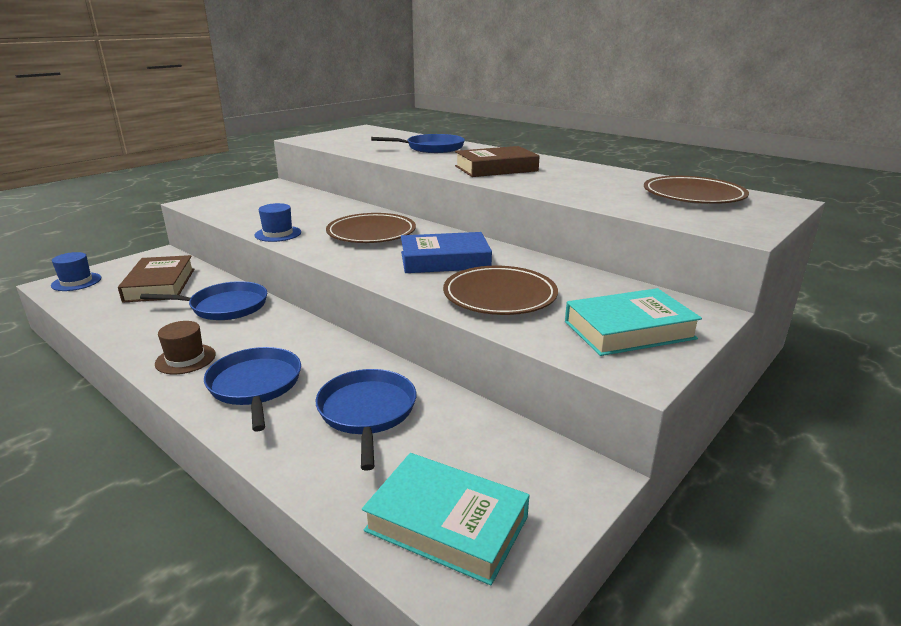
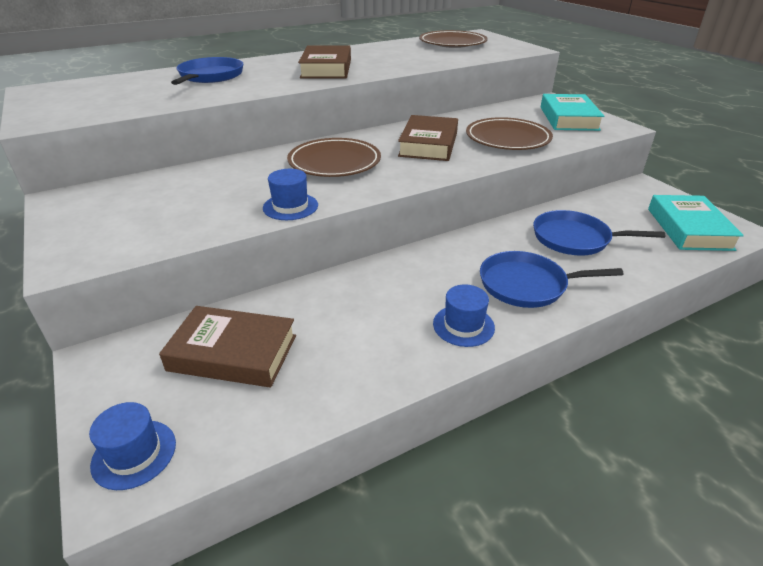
camera: 70 degrees left, 10 degrees up
blue pan [140,281,267,320] -> none
brown hat [155,321,216,374] -> blue hat [433,284,495,347]
turquoise book [362,453,530,586] -> turquoise book turned 45 degrees counterclockwise [648,195,744,251]
blue book [401,232,492,273] -> brown book [398,115,458,161]

